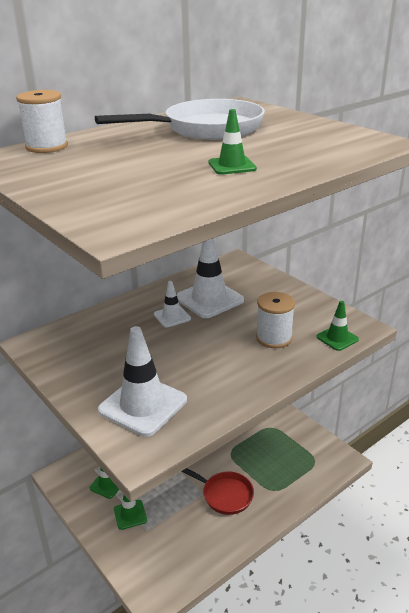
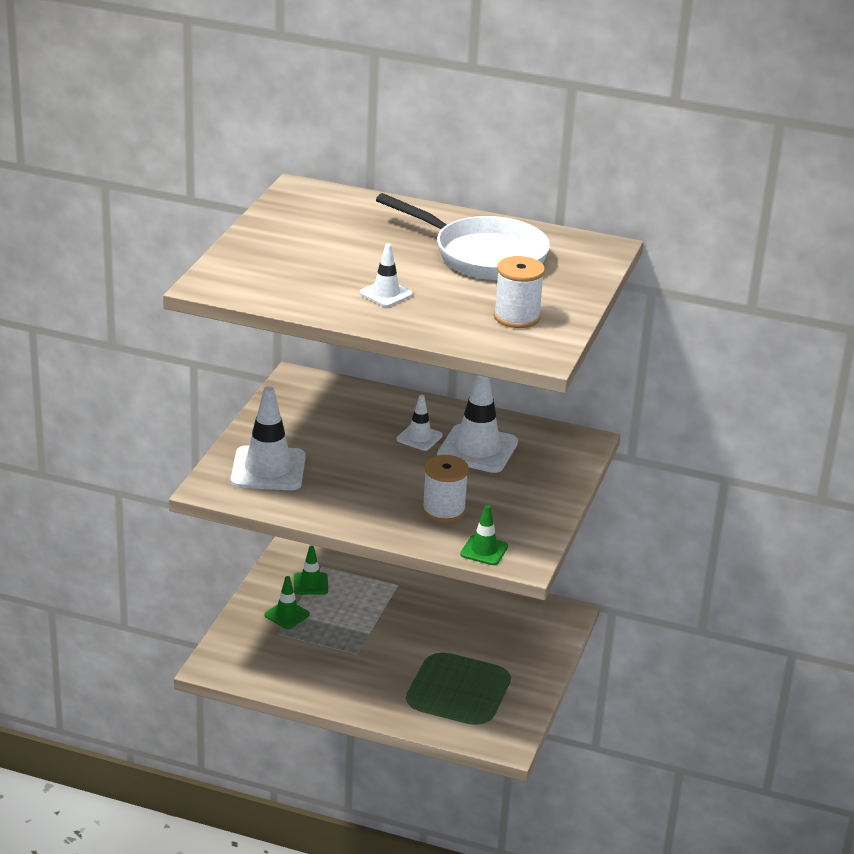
camera: 55 degrees right, 0 degrees up
white spool [16,90,68,153] -> white spool moved to [494,256,545,328]
red pan [181,468,254,515] -> none
green traffic cone [209,109,257,175] -> white traffic cone [360,243,413,307]

